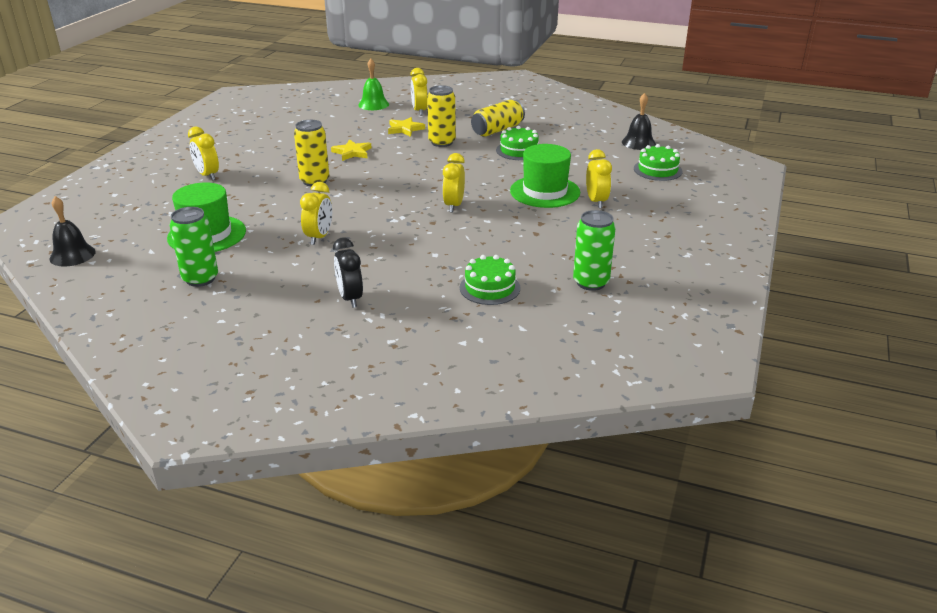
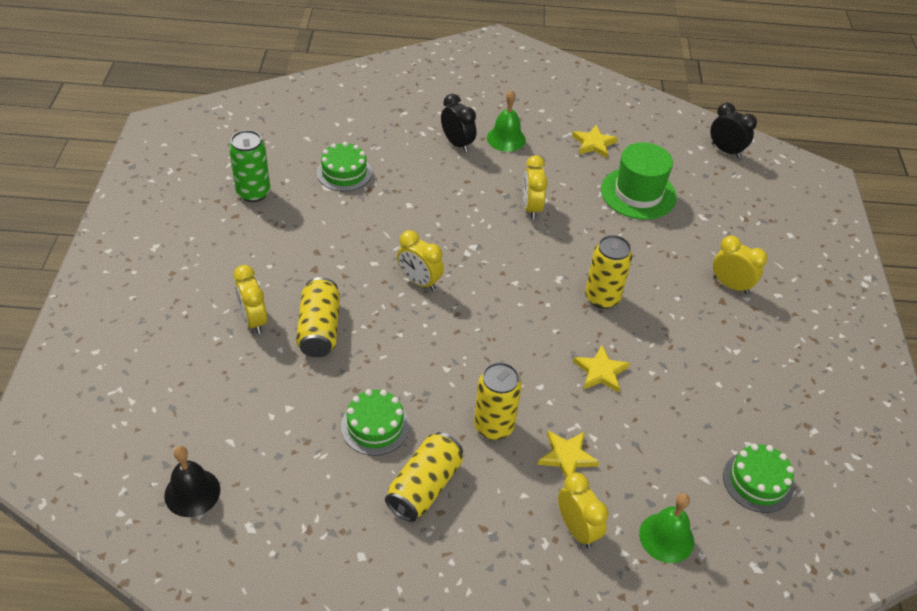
camera: 160 degrees right, 15 degrees up
black bell [50,196,96,267] -> black clock [710,103,757,158]
green can [170,207,218,287] -> yellow star [572,125,618,158]
yellow clock [442,153,465,212] -> yellow clock turned 135 degrees clockwise [397,230,444,291]
green hat [510,144,580,208] -> yellow can [296,277,340,357]
green cake [634,144,682,181] -> green cake moved to [723,444,794,513]
none -> green bell [487,90,526,152]

